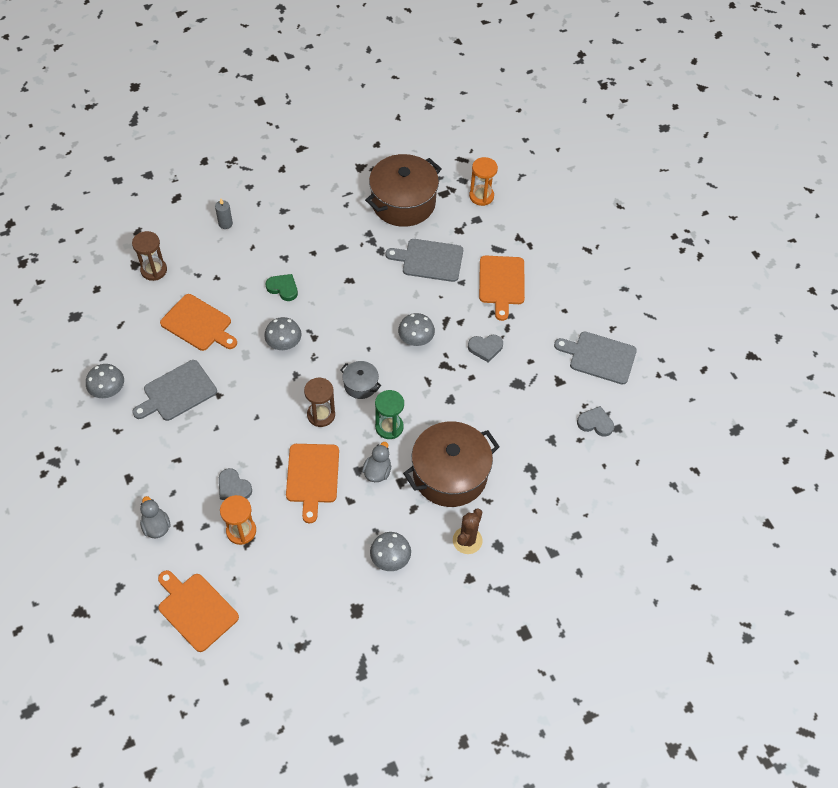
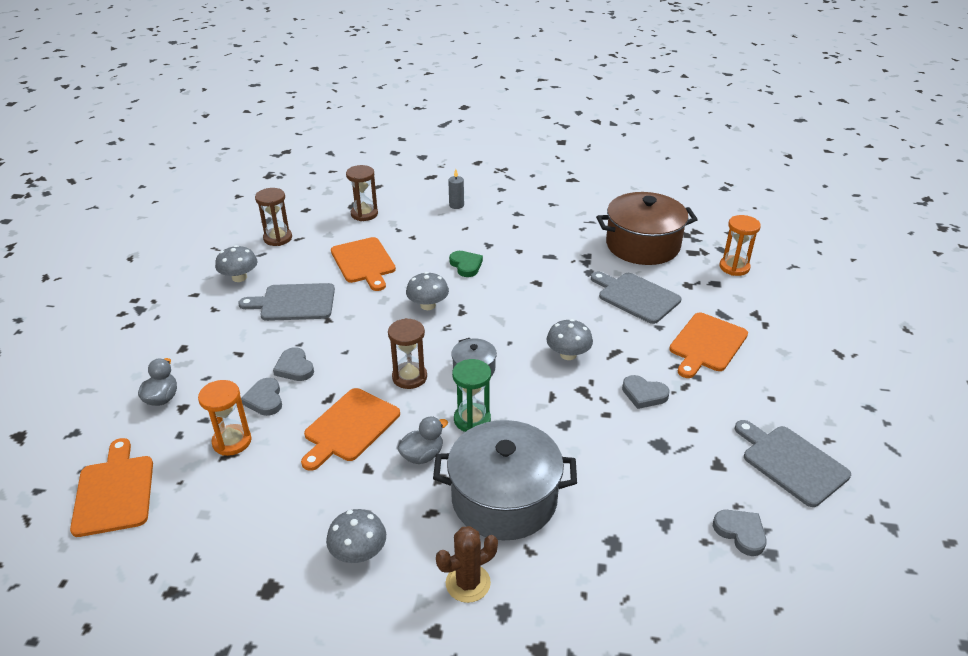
camera: 35 degrees right, 20 degrees down
brown pot [403,421,500,507] -> grey pot [433,420,577,540]
none -> brown hourglass [255,188,292,246]
none -> grey heart [273,347,314,381]

